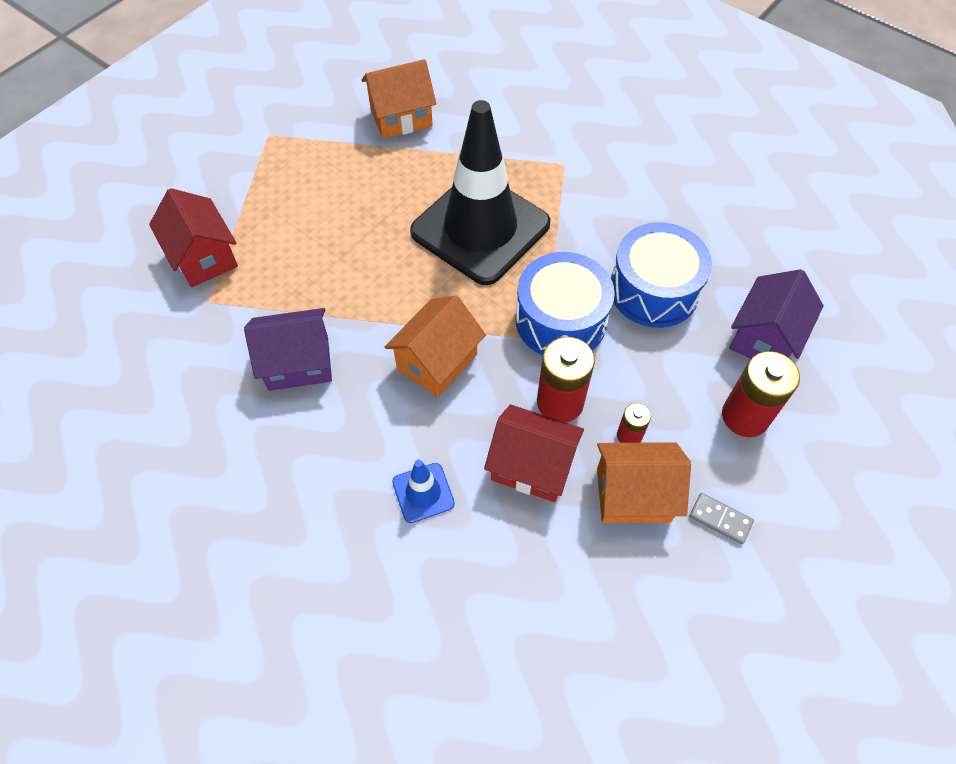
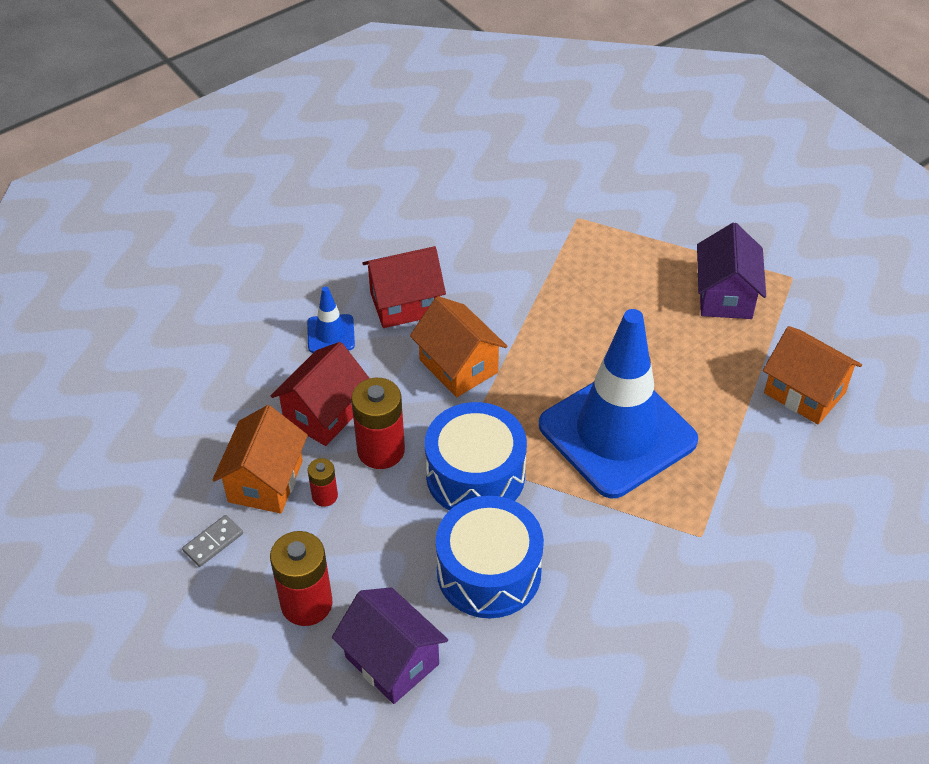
camera: 105 degrees right, 10 degrees down
red house [149,188,238,287] -> red house moved to [362,246,446,328]
purple house [244,308,332,391] -> purple house moved to [697,222,766,319]
orange house [362,59,436,139] -> orange house turned 45 degrees counterclockwise [763,326,862,425]
black traffic cone [410,100,550,285] -> blue traffic cone [539,309,698,498]

